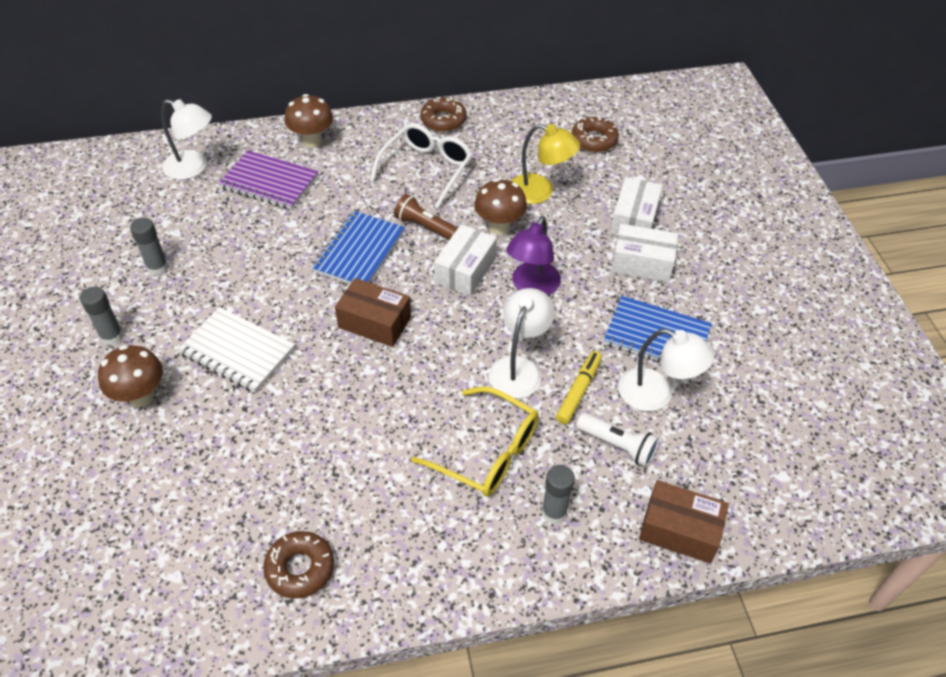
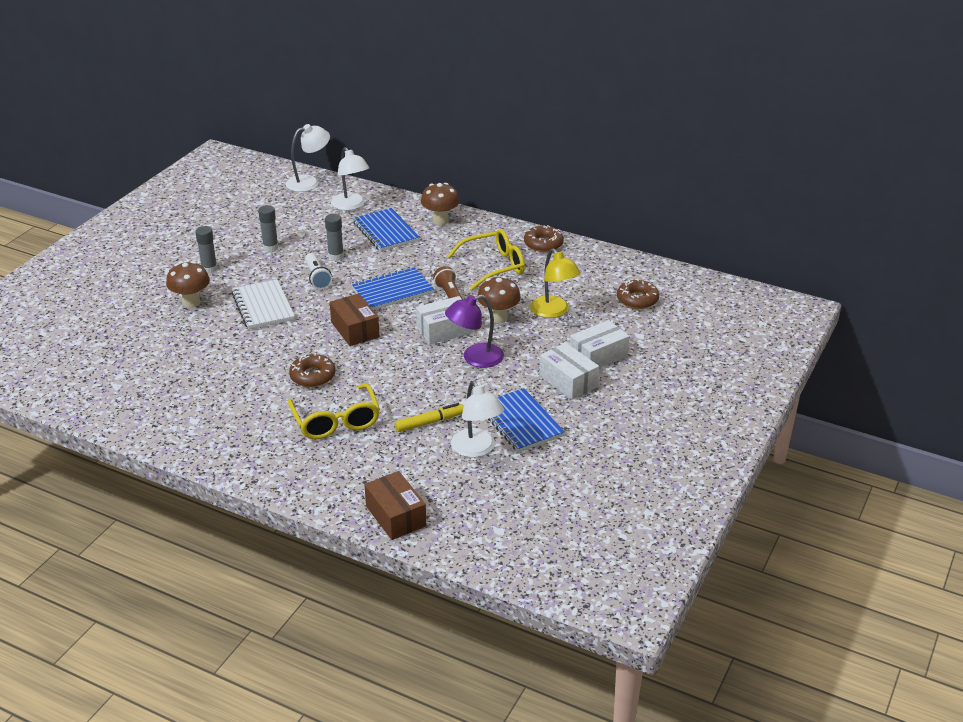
camera: 40 degrees right, 15 degrees down
purple notebook [218,150,318,210] -> blue notebook [353,208,420,251]
brown donut [263,531,334,599] -> brown donut moved to [289,353,336,387]
white glasses [370,123,473,208] -> yellow glasses [447,229,525,290]
white lamp [489,288,555,399] -> white lamp moved to [286,124,330,192]
grey glue stick [542,465,575,524] -> grey glue stick moved to [325,214,344,261]
white flashlight [576,413,659,467] -> white flashlight moved to [305,253,332,289]

